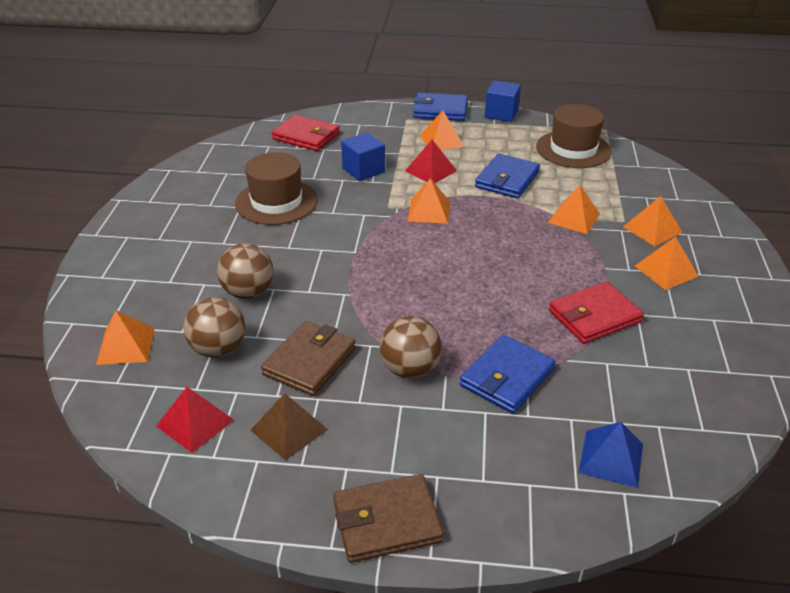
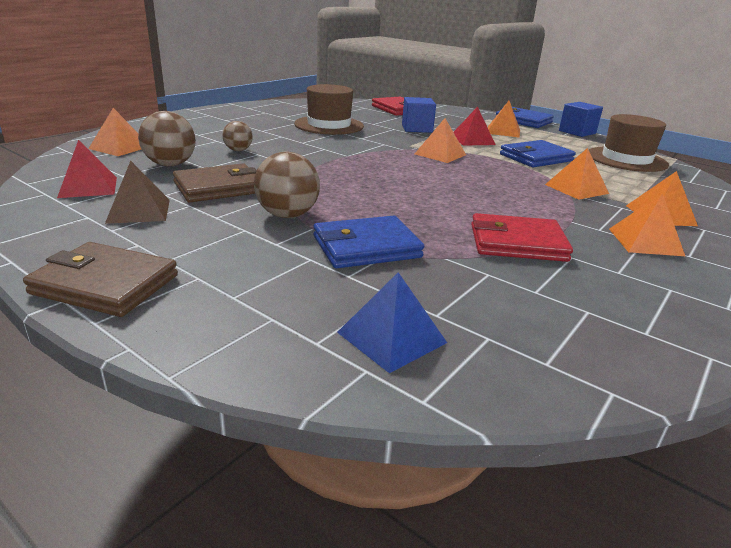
camera: 30 degrees right, 10 degrees down
brown ball [217,243,273,299] -> brown ball [222,121,253,151], size x0.61

